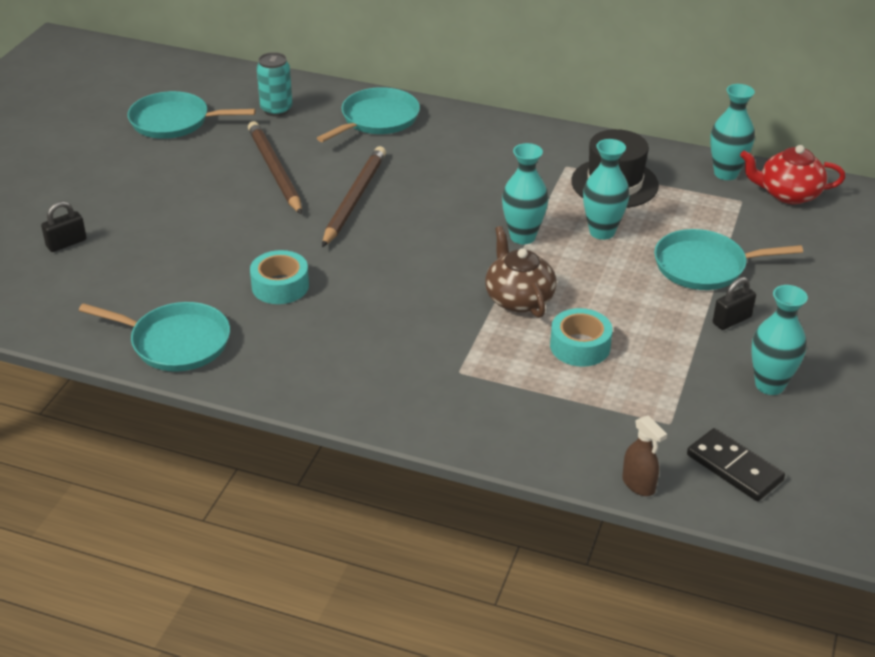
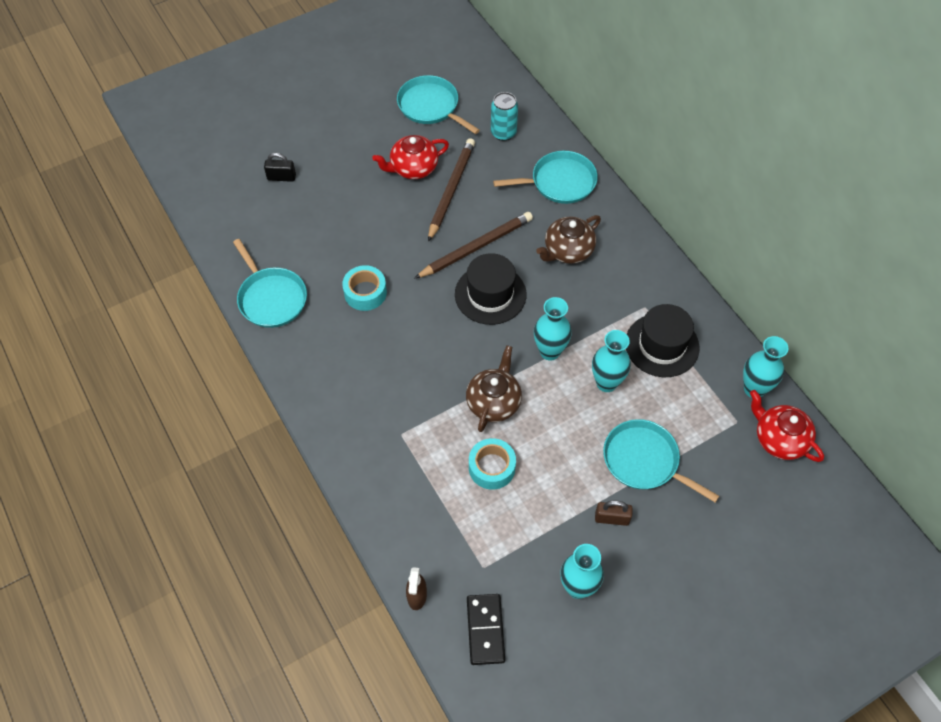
camera: 40 degrees right, 20 degrees up
black padlock [713,277,756,330] -> brown padlock [595,501,633,526]
none -> red teapot [372,135,449,179]
none -> black hat [455,253,526,325]
none -> brown teapot [536,215,601,264]

